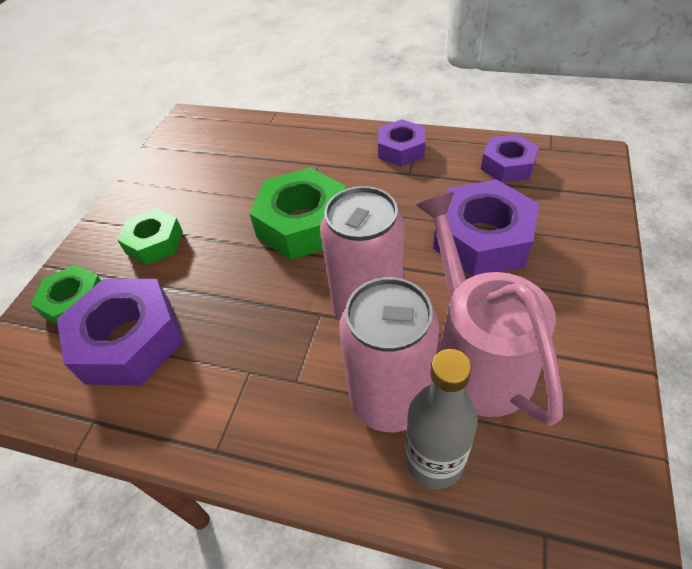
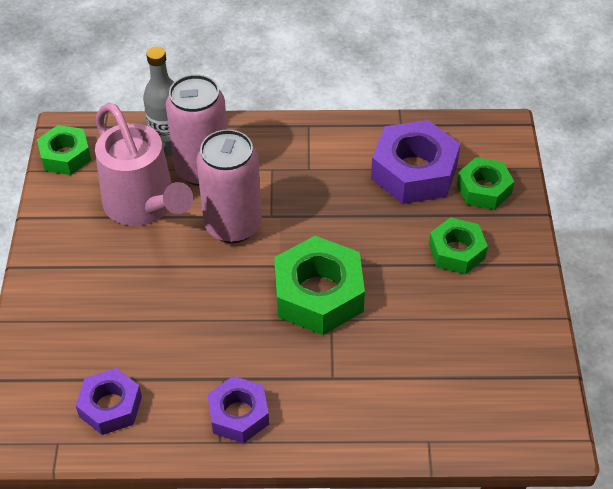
camera: 160 degrees right, 0 degrees up
purple nut [433,179,539,277] -> none
none -> green nut [37,125,91,175]

